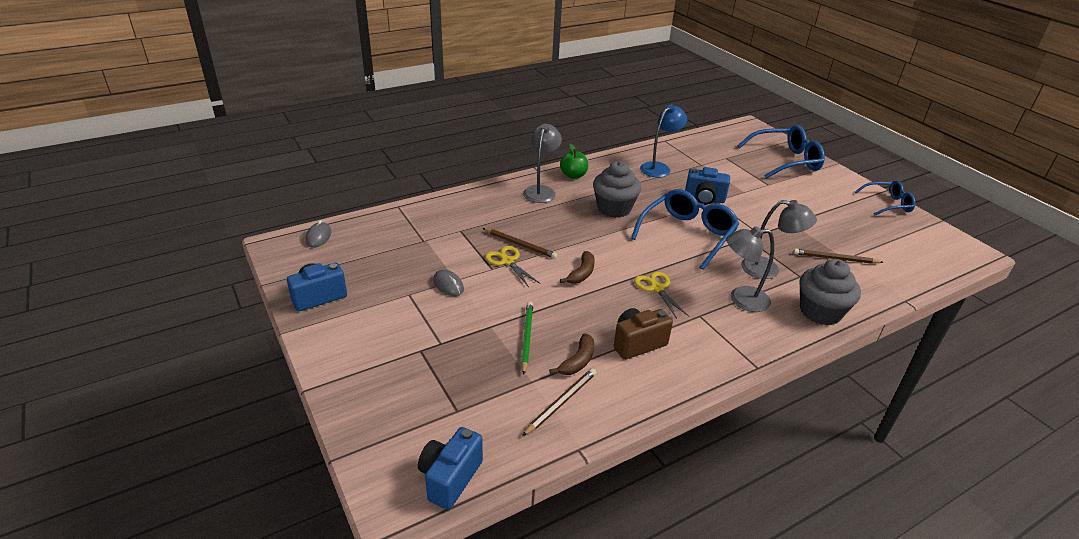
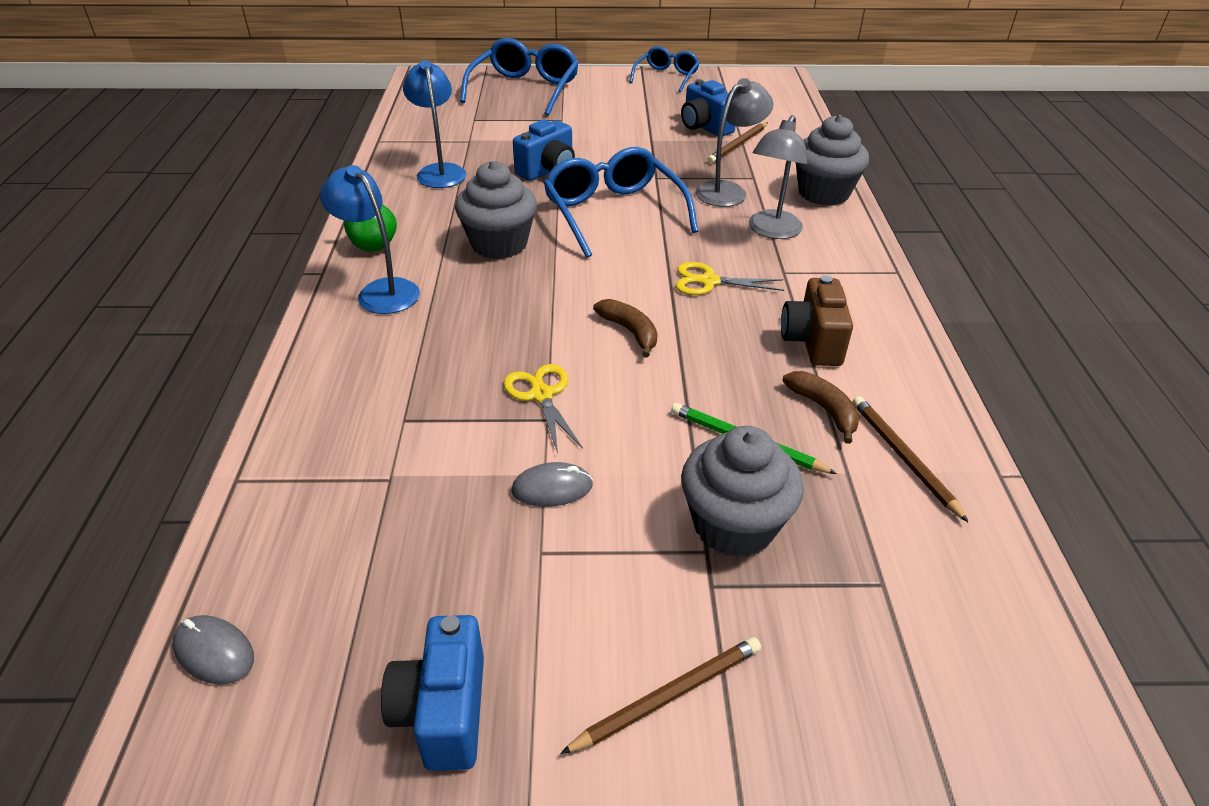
camera: 60 degrees left, 5 degrees up
blue camera [418,427,483,510] -> blue camera moved to [681,79,736,136]
brown pencil [483,228,557,259] -> brown pencil moved to [560,637,761,754]
yellow scissors [485,246,539,287] -> yellow scissors turned 75 degrees clockwise [504,364,583,453]
grey lamp [523,124,562,203] -> blue lamp [320,165,420,314]
none -> grey cupcake [681,426,804,558]

